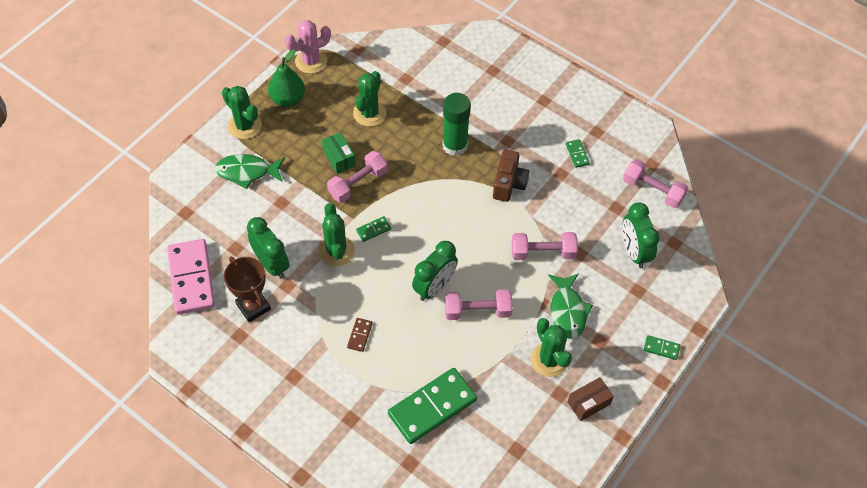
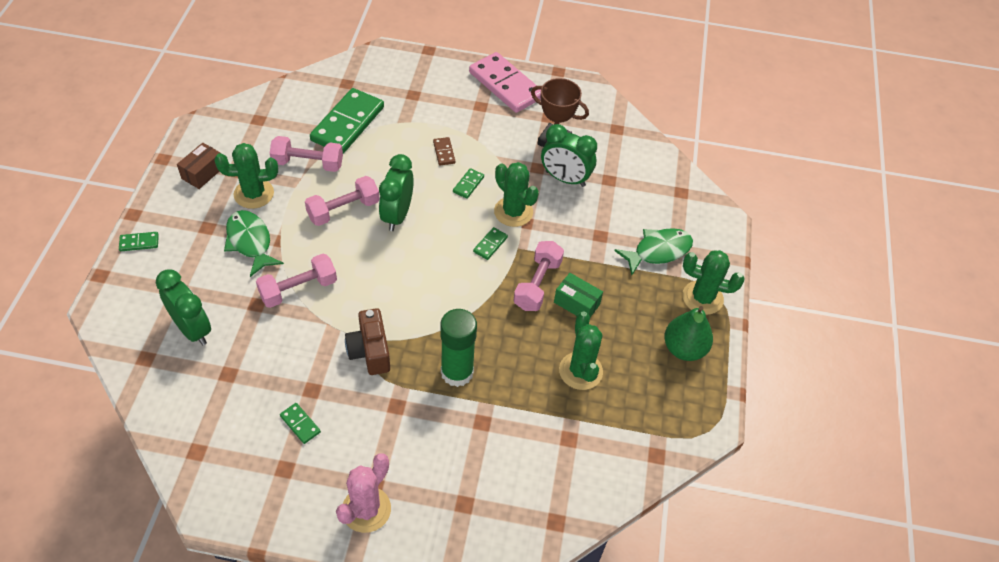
camera: 150 degrees right, 5 degrees down
pink domino [167,239,215,315] -> pink domino moved to [469,52,541,113]
pink cactus [285,20,331,74] -> pink cactus moved to [336,453,391,533]
green cactus [531,318,572,377] -> green cactus turned 45 degrees counterclockwise [215,143,278,209]
pink dumbbell [623,159,688,208] -> pink dumbbell moved to [270,136,343,172]
none -> green domino [453,168,484,199]

